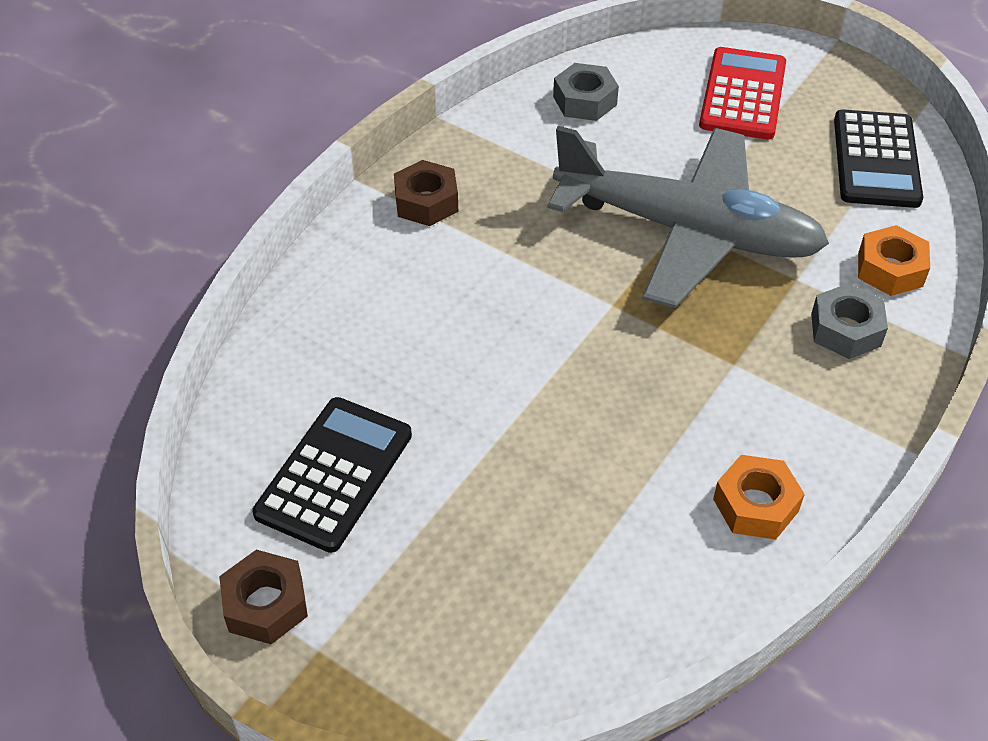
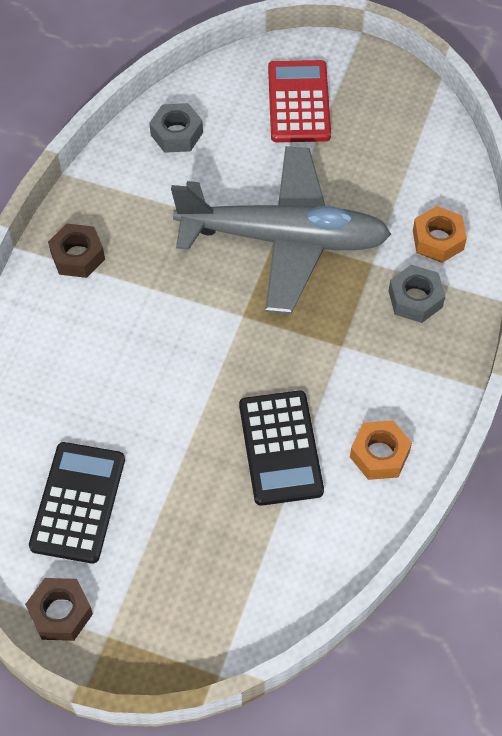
camera: 15 degrees left, 10 degrees up
black calculator [834,110,923,208] -> black calculator moved to [239,391,324,506]

